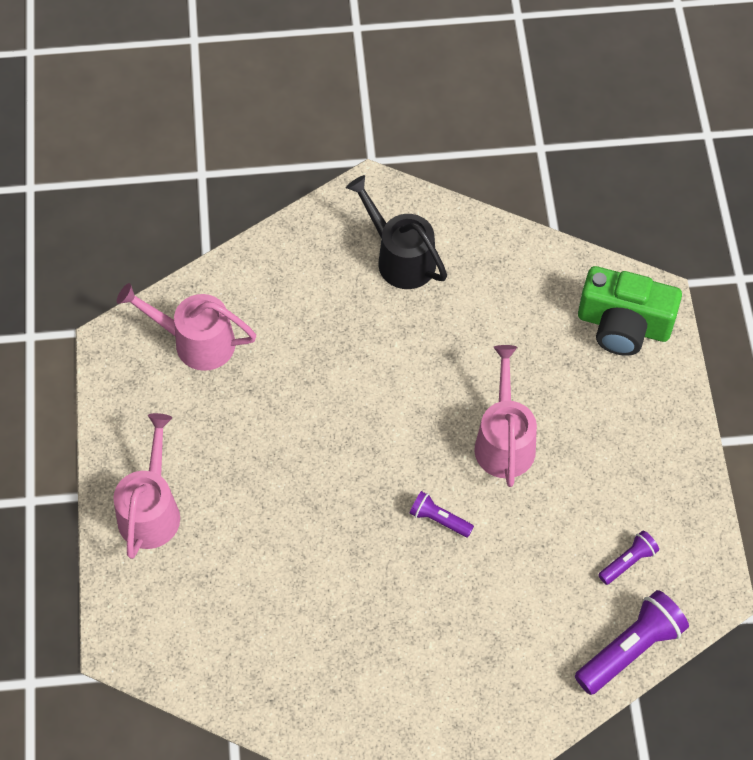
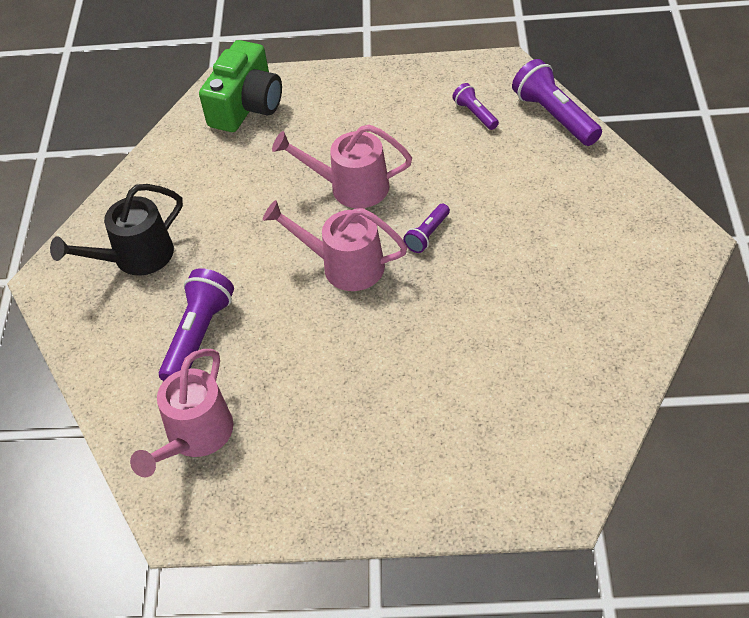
camera: 80 degrees left, 10 degrees down
pink watering can [113,413,180,559] -> pink watering can moved to [263,200,407,291]
none -> purple flashlight [159,268,234,381]

